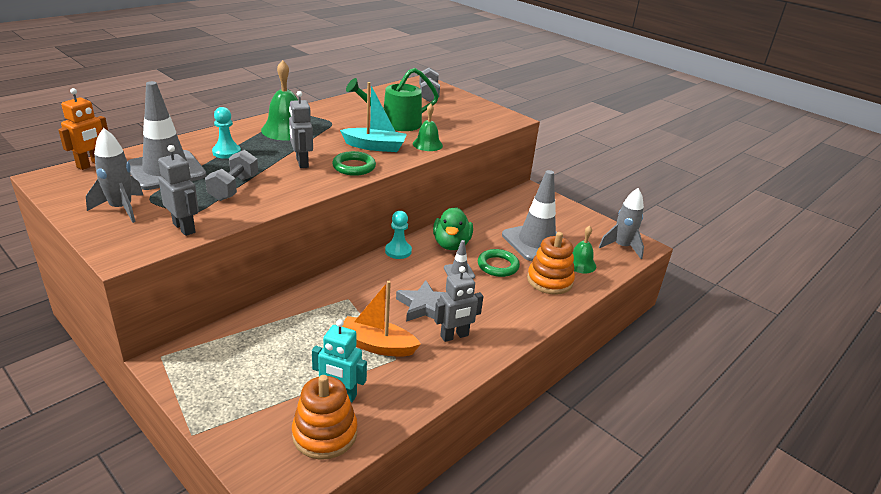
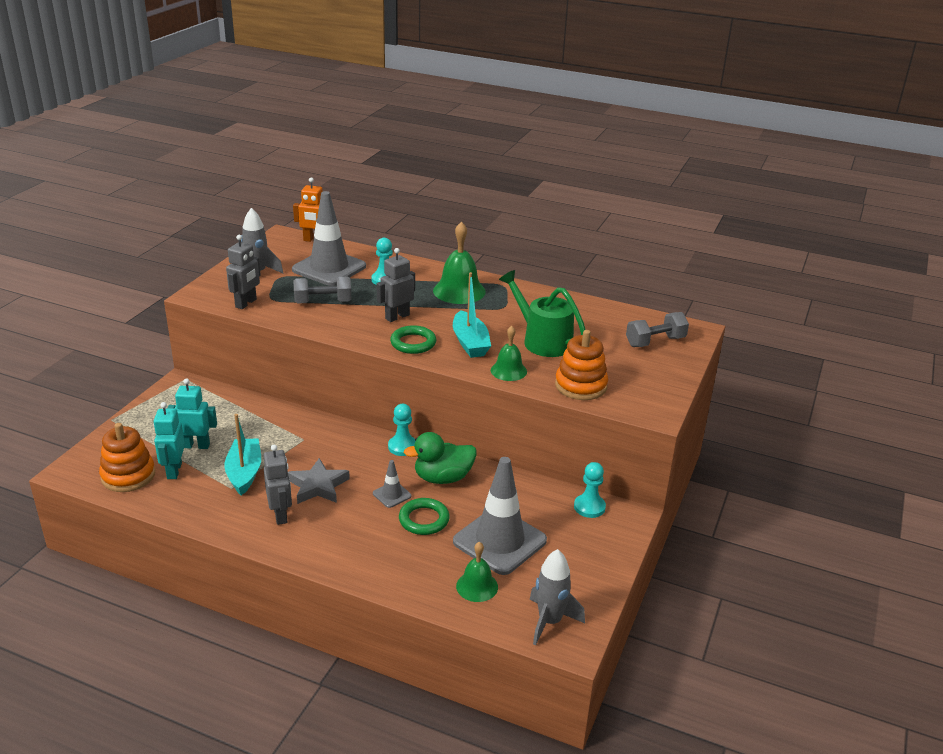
camera: 70 degrees right, 0 degrees up
orange boat [342,281,421,357] -> turquoise boat [224,414,261,495]
grey robot [434,266,483,342] -> grey robot turned 150 degrees counterclockwise [264,445,292,525]
orange stacking toy [527,232,575,295] -> orange stacking toy moved to [555,330,608,400]
none -> turquoise robot [167,378,217,449]
none -> turquoise pawn [574,462,606,518]

